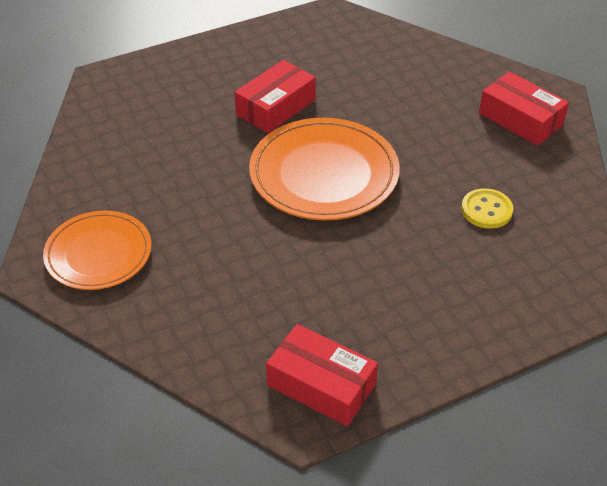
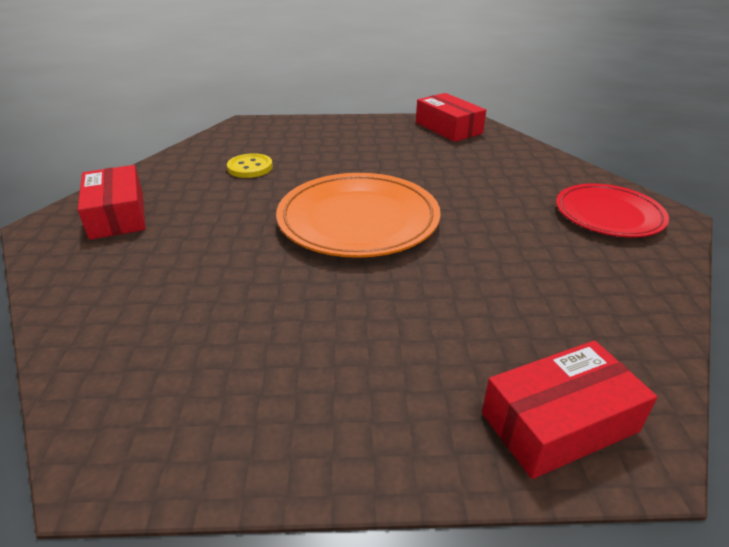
camera: 155 degrees left, 10 degrees down
orange plate [43,211,152,290] -> red plate [556,183,669,237]
red box [235,60,316,133] -> red box moved to [482,340,657,479]

